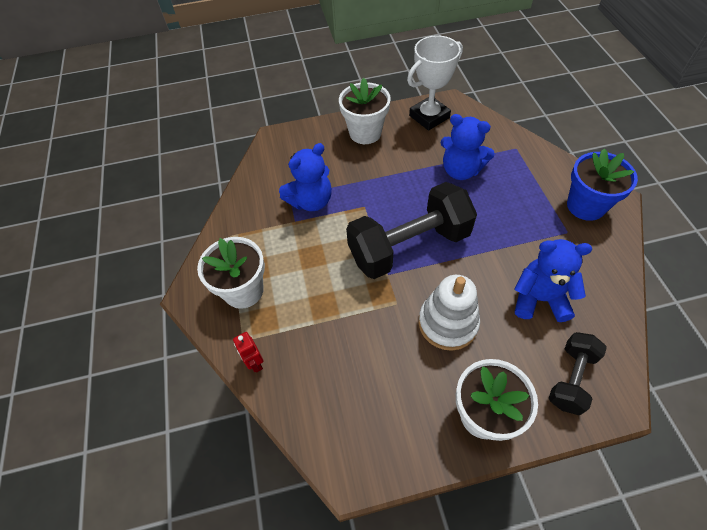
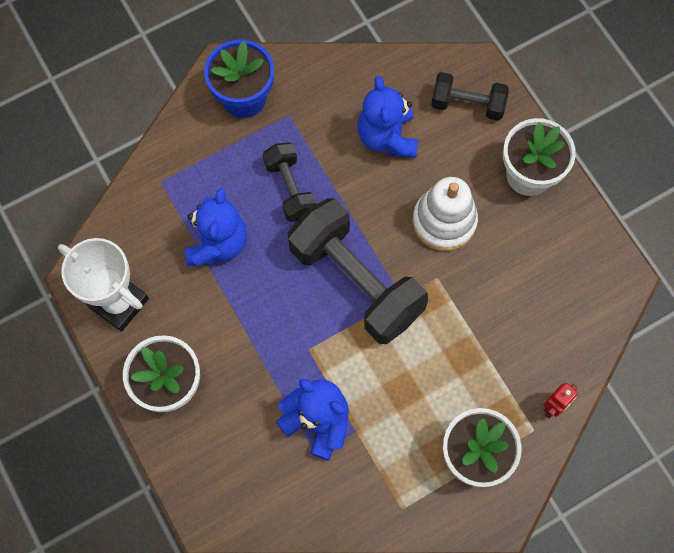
camera: 110 degrees left, 15 degrees up
none -> black dumbbell [263,142,317,222]

